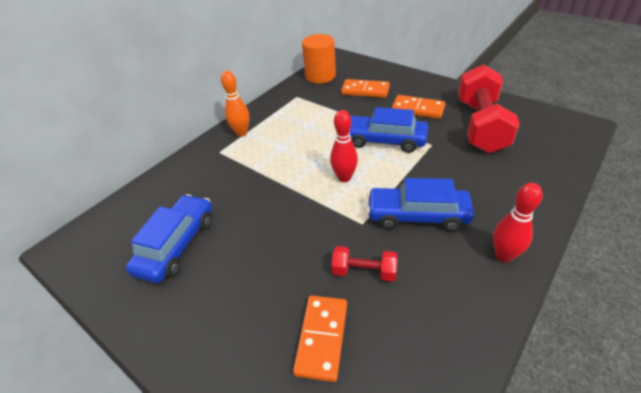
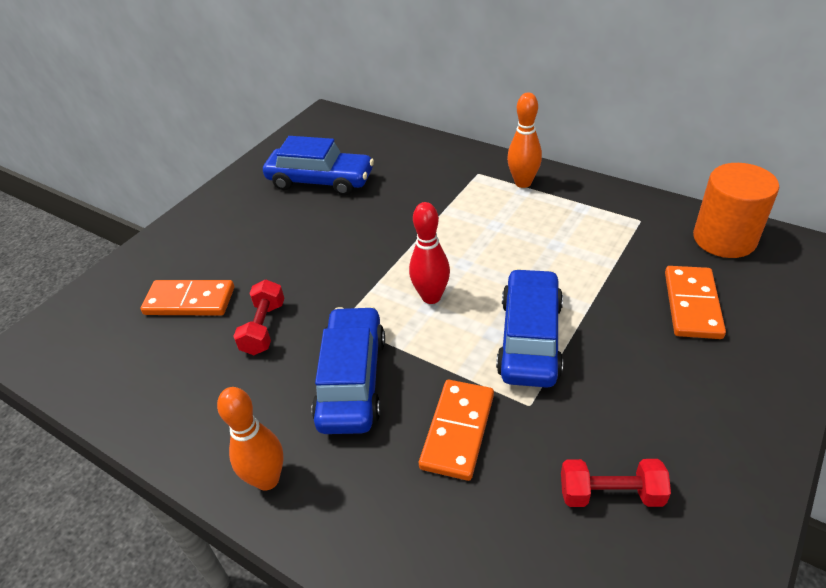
camera: 85 degrees right, 0 degrees up
orange domino [392,95,445,119] -> orange domino moved to [419,380,494,481]
red dumbbell [458,64,520,153] -> red dumbbell [561,459,671,507], size x0.47
red bowling pin [493,183,543,262] -> orange bowling pin [217,387,284,491]

